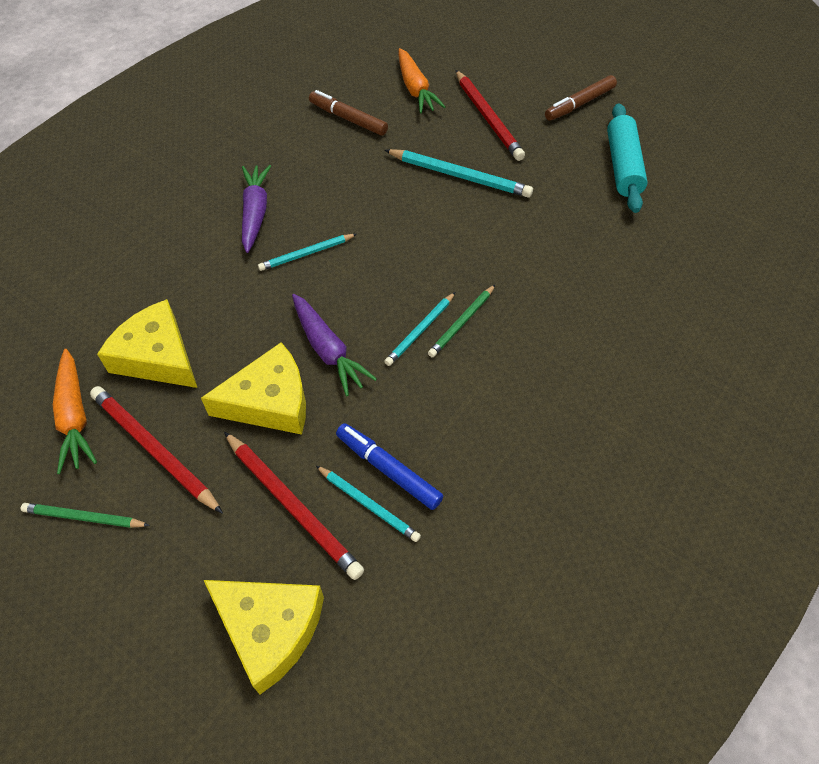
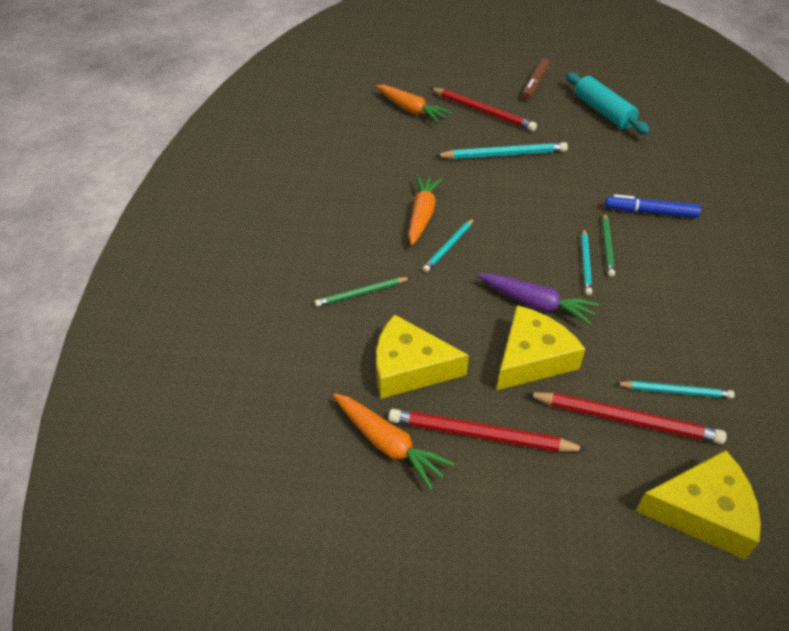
camera: 30 degrees left, 10 degrees down
green pencil [21,503,150,528] -> green pencil moved to [315,277,411,307]
purple carrot [242,165,271,253] -> none
brown marker [309,90,388,136] -> none
blue marker [336,423,443,510] -> blue marker moved to [605,194,701,218]
none -> orange carrot [408,175,442,245]

